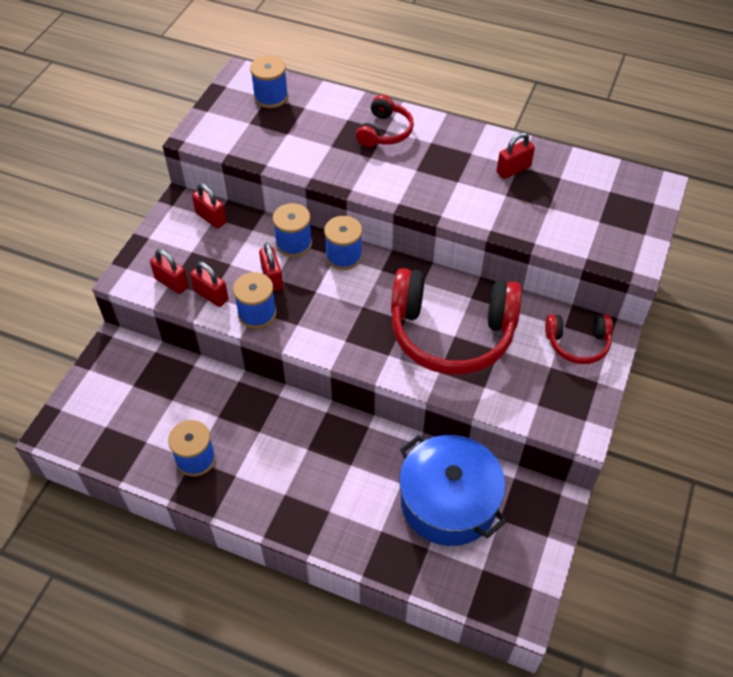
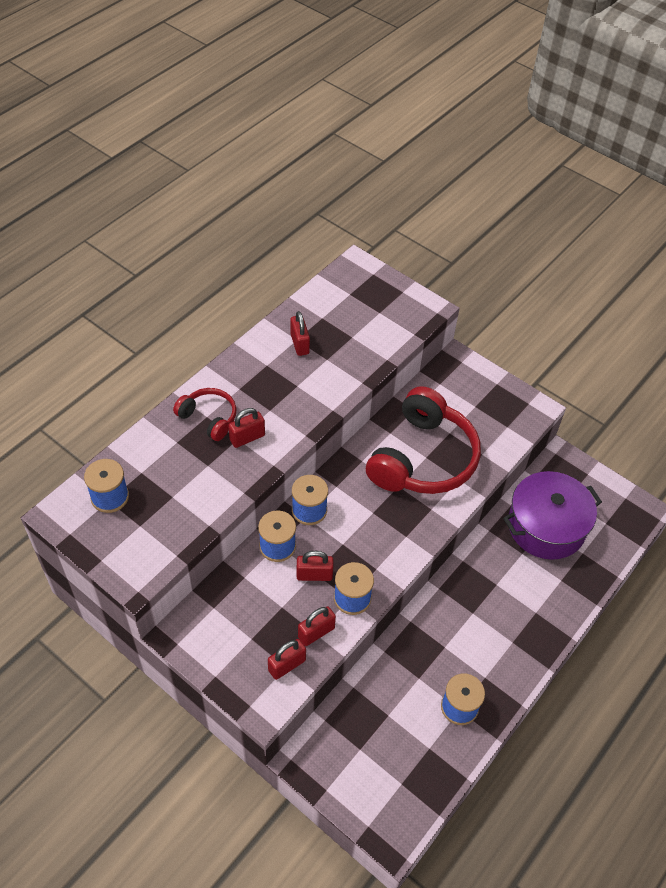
camera: 75 degrees left, 0 degrees up
red padlock [192,183,226,229] -> red padlock moved to [228,408,265,448]
blue pot [399,435,507,546] -> purple pot [503,471,602,560]
red headphones [545,314,613,364] -> none

